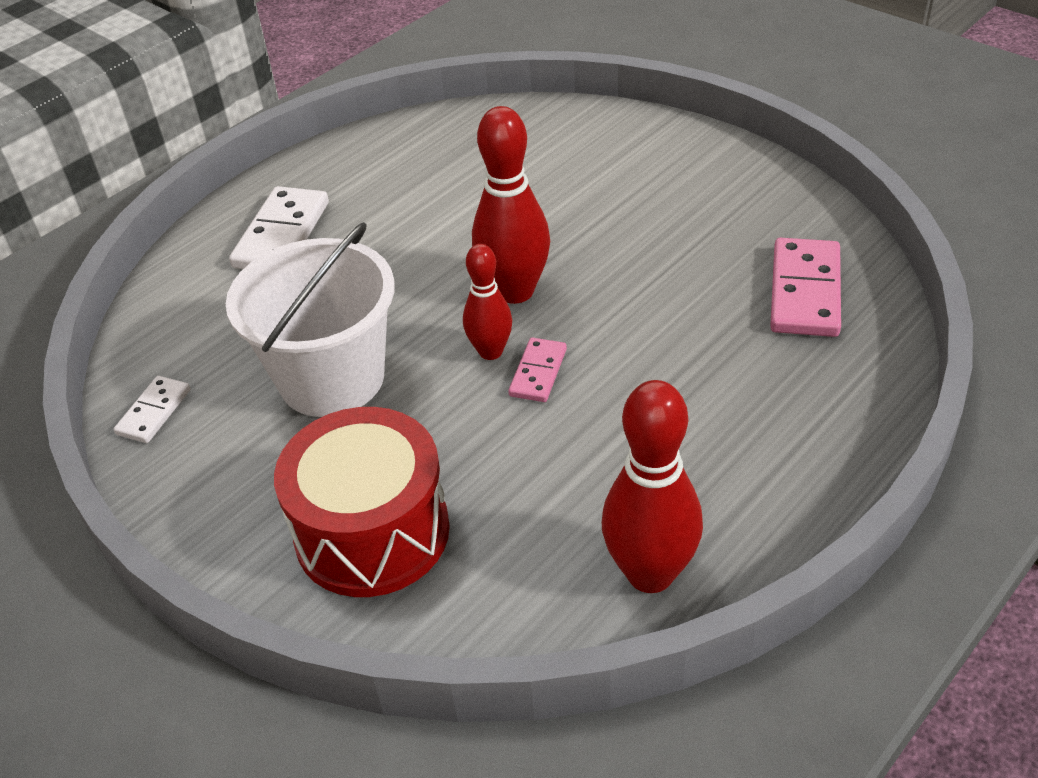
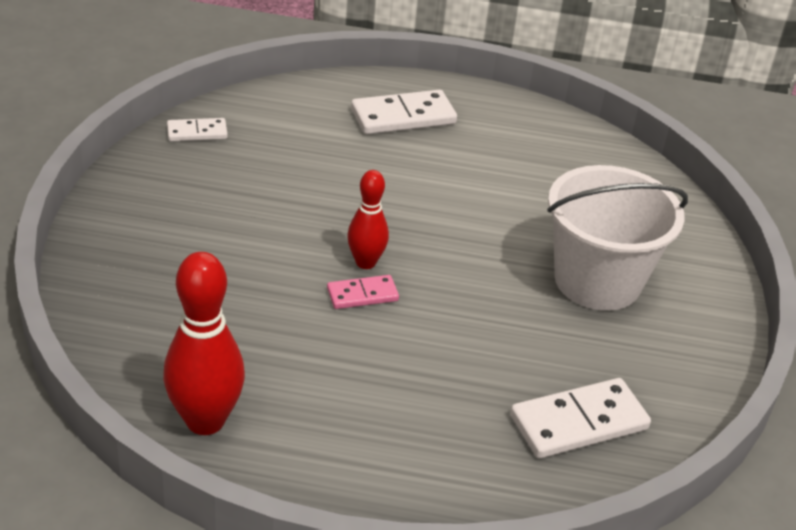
camera: 50 degrees right, 5 degrees down
white bucket [226,222,395,417] -> white bucket moved to [547,165,688,311]
red drum [274,407,450,597] -> none
red bowling pin [472,106,550,304] -> none
pink domino [770,238,841,337] -> white domino [510,378,651,458]

